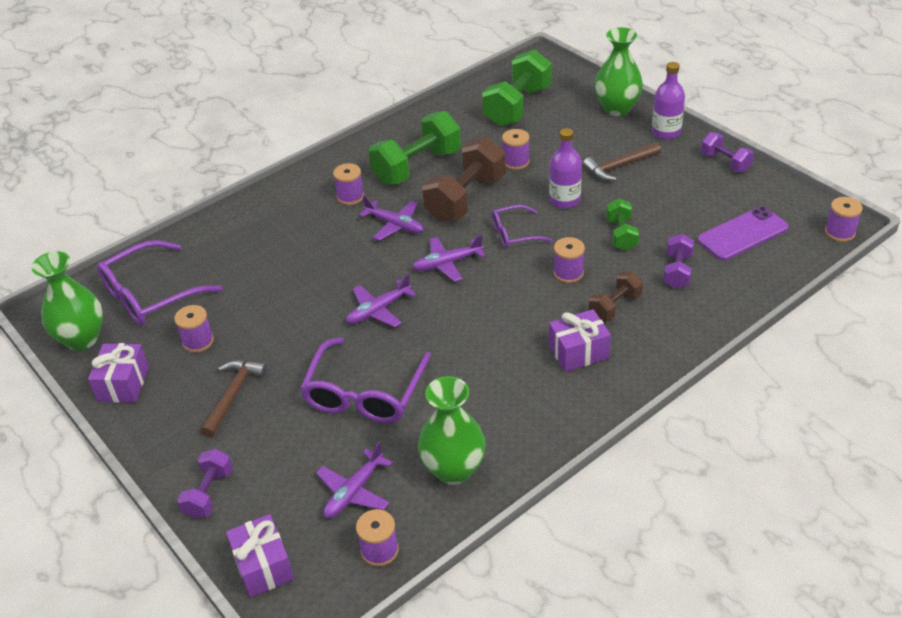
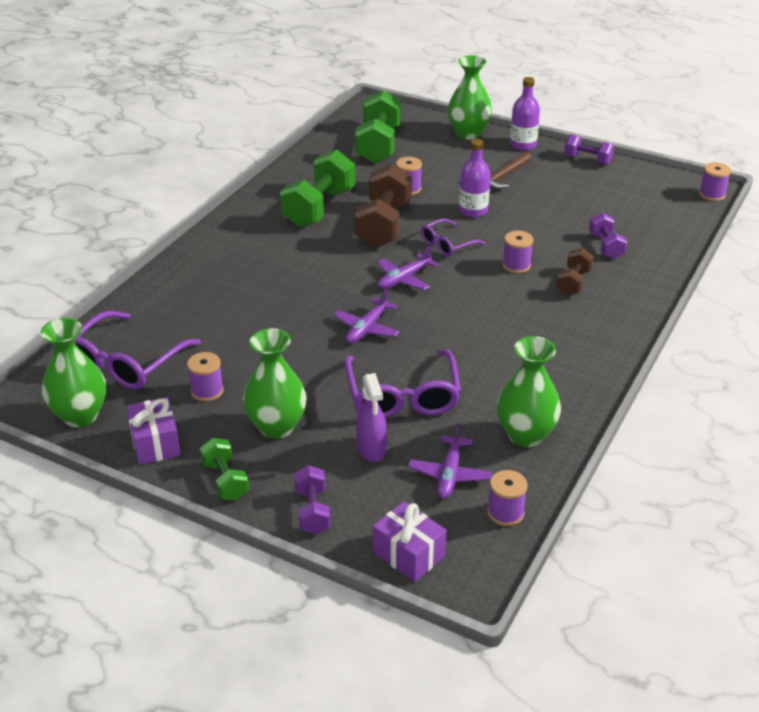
camera: 25 degrees left, 5 degrees down
brown hammer [200,360,267,438] -> green vase [243,328,306,439]
purple spool [333,163,364,205] -> none
purple plane [359,196,423,241] -> none
purple gift [549,309,611,372] -> none
green dumbbell [606,198,639,251] -> green dumbbell moved to [200,438,249,500]
purple phone [697,206,789,261] -> none
none -> purple spray bottle [356,373,387,462]

